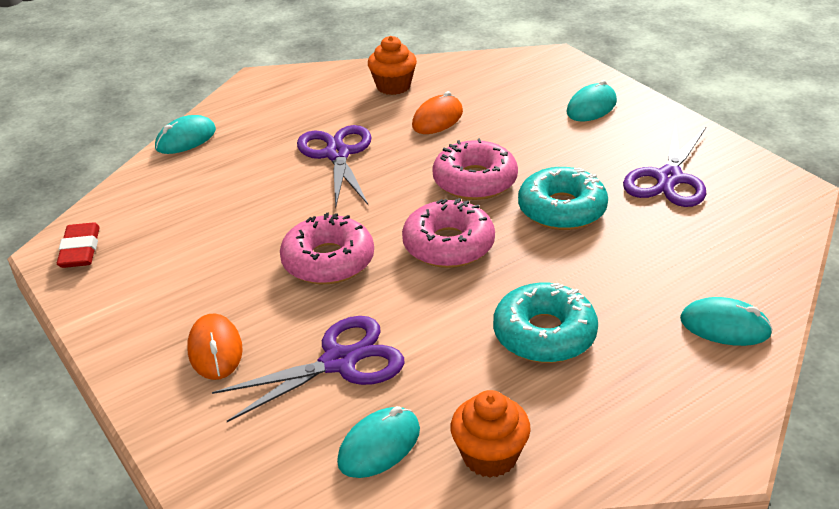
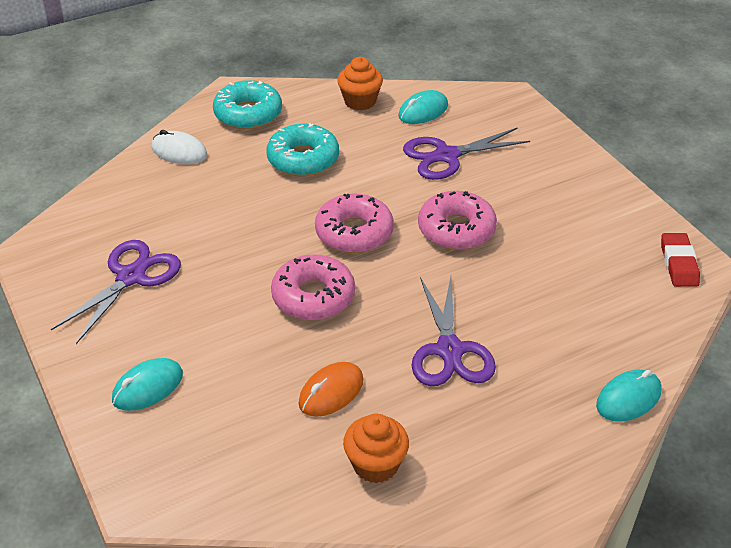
camera: 175 degrees left, 5 degrees up
orange mouse [187,313,243,380] -> none
turquoise donut [518,167,608,230] -> turquoise donut moved to [213,80,282,129]
turquoise mouse [680,297,773,346] -> white mouse [152,130,207,164]

